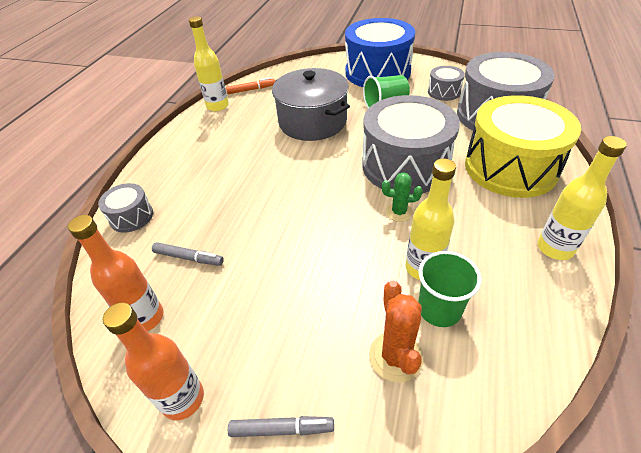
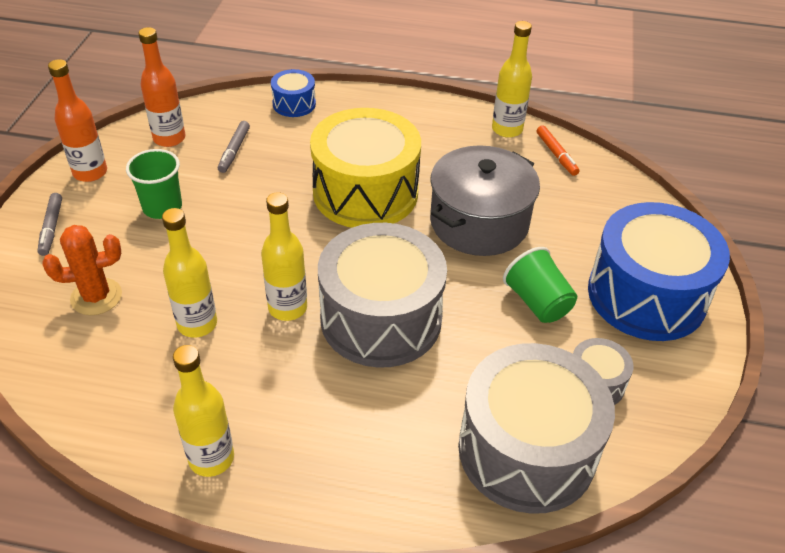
camera: 80 degrees right, 0 degrees up
grey drum [98,183,153,233] -> blue drum [271,69,316,117]
green cactus [382,172,423,222] -> yellow bottle [261,192,307,321]
green cup [418,251,482,327] -> green cup moved to [126,149,182,219]
yellow drum [465,95,581,198] -> yellow drum moved to [310,108,421,228]

